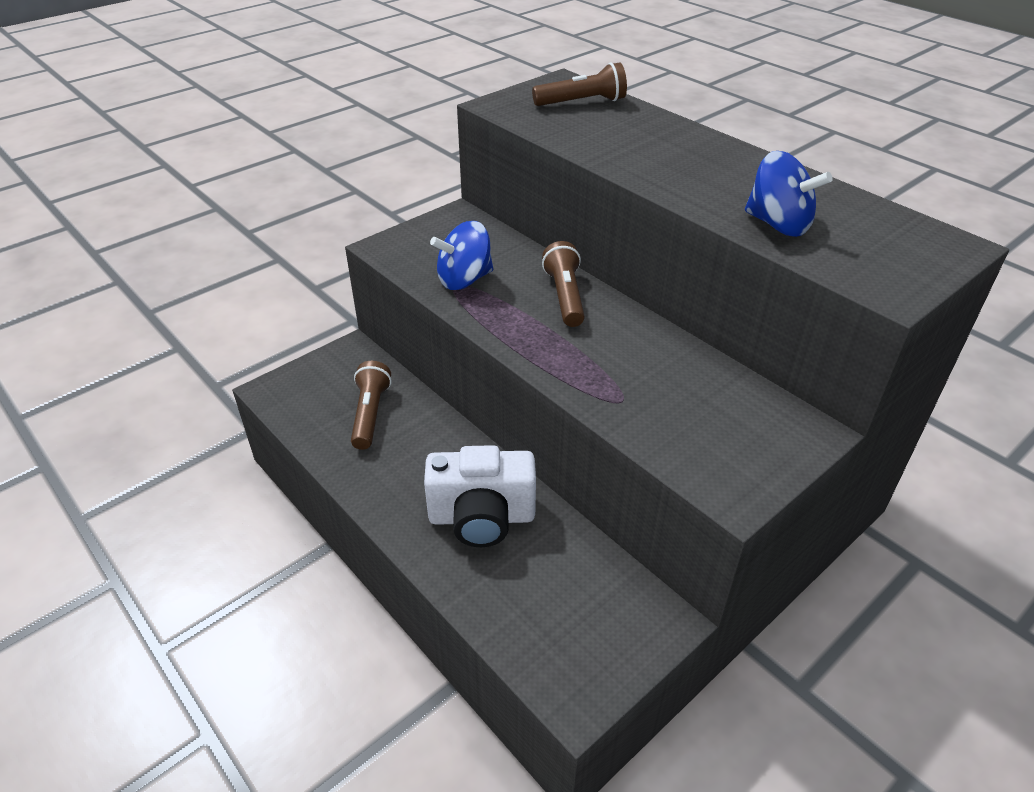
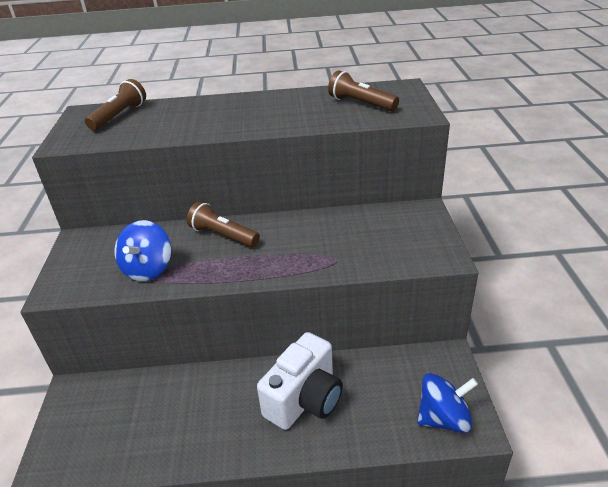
camera: 50 degrees left, 5 degrees down
brown flashlight [351,361,392,450] -> brown flashlight moved to [328,70,399,111]
blue spinning top [745,151,833,237] -> blue spinning top moved to [417,373,478,433]

